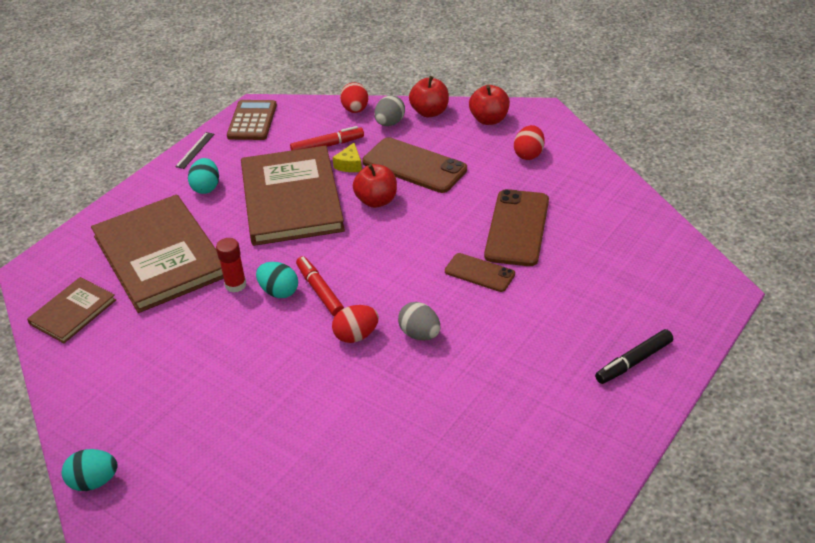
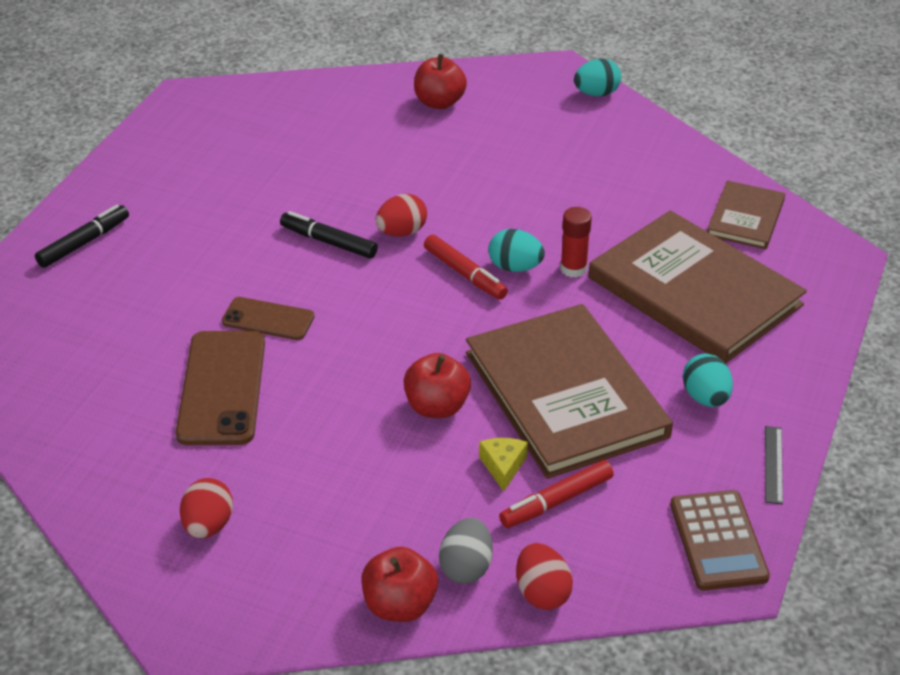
camera: 165 degrees right, 0 degrees up
brown phone [362,137,467,193] -> none
grey egg [398,302,440,341] -> black marker [280,211,378,259]
red apple [469,85,510,125] -> red apple moved to [414,54,467,109]

